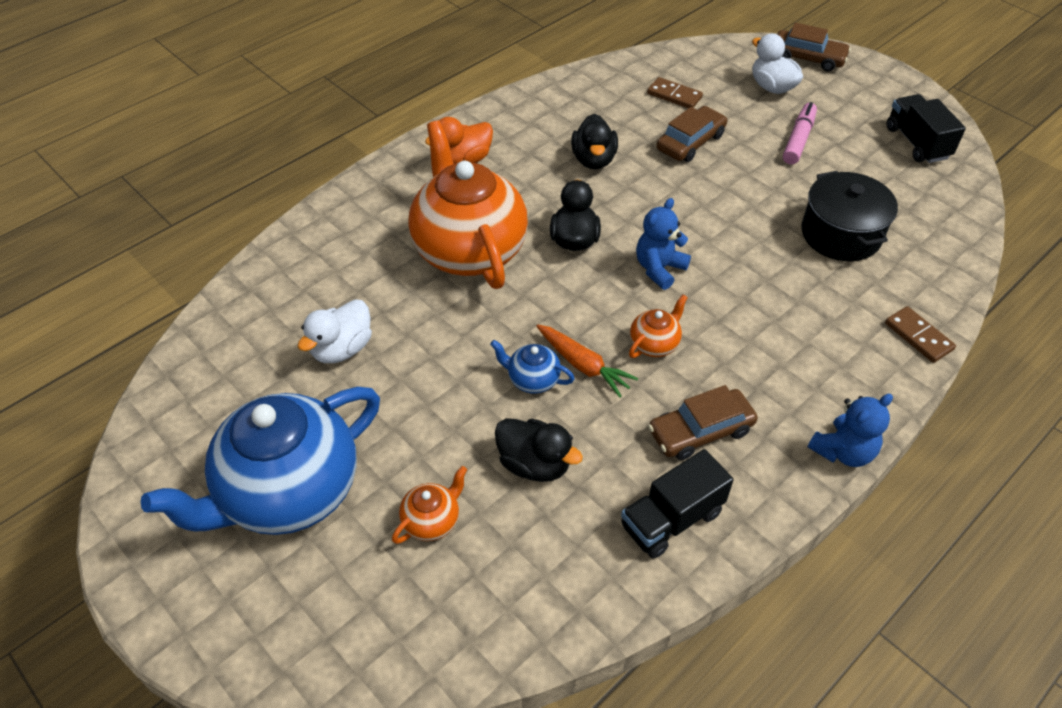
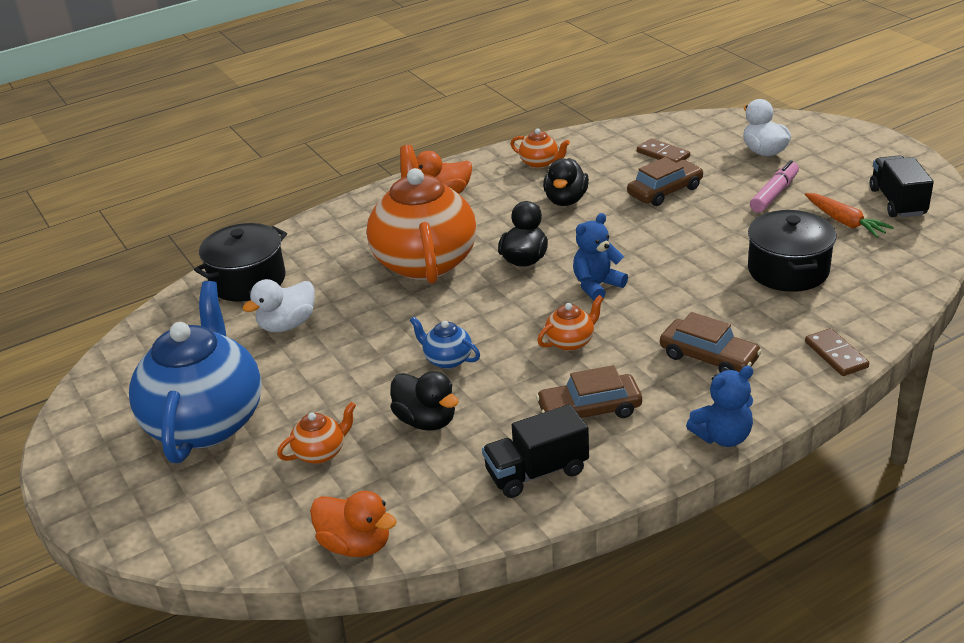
camera: 15 degrees right, 15 degrees down
blue teapot [141,387,380,535] -> blue teapot turned 120 degrees clockwise [129,281,262,463]
orange carrot [536,324,639,397] -> orange carrot moved to [805,193,894,238]
brown car [777,23,851,72] -> brown car moved to [660,312,762,373]
none -> black pot [194,223,287,301]
none -> orange duck [310,491,397,557]
none -> orange teapot [511,128,570,169]

